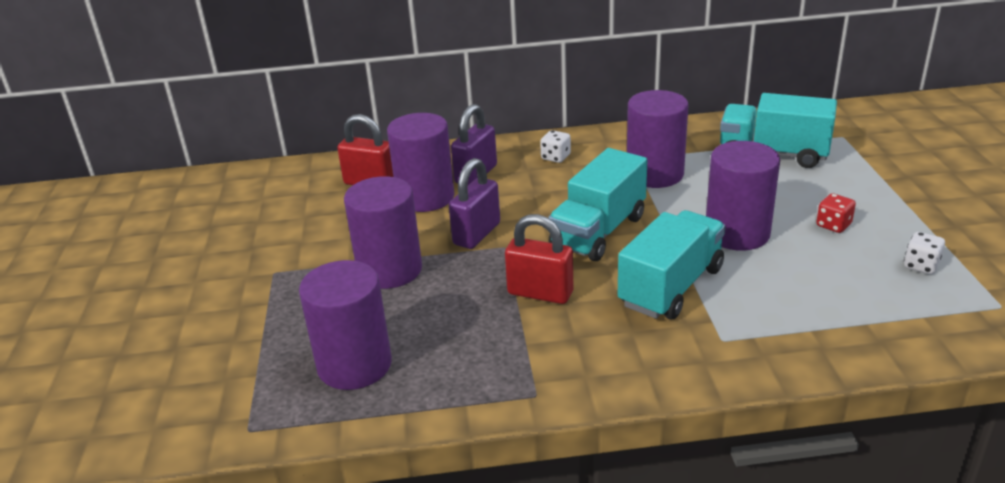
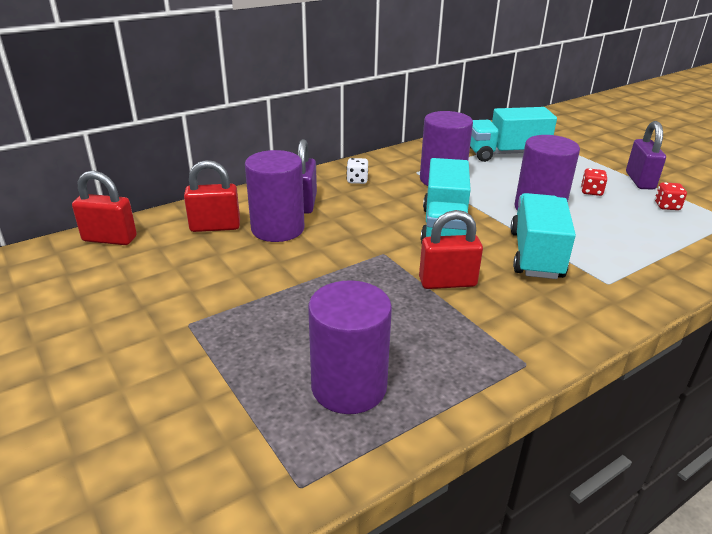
camera: 30 degrees left, 0 degrees up
purple cylinder [344,176,422,289] -> none
purple padlock [449,158,500,249] -> purple padlock moved to [626,121,666,190]
white dice [904,232,945,274] -> red dice [655,182,687,210]
none -> red padlock [72,171,137,245]

